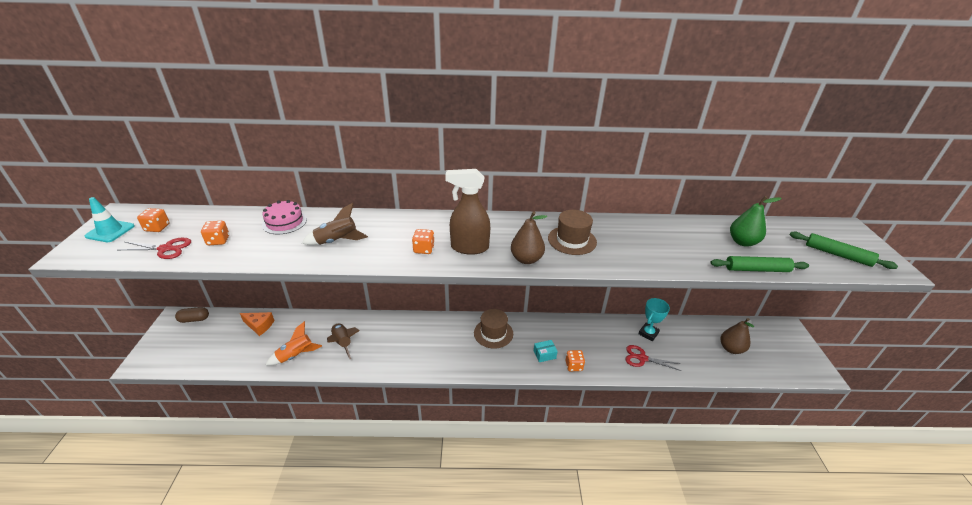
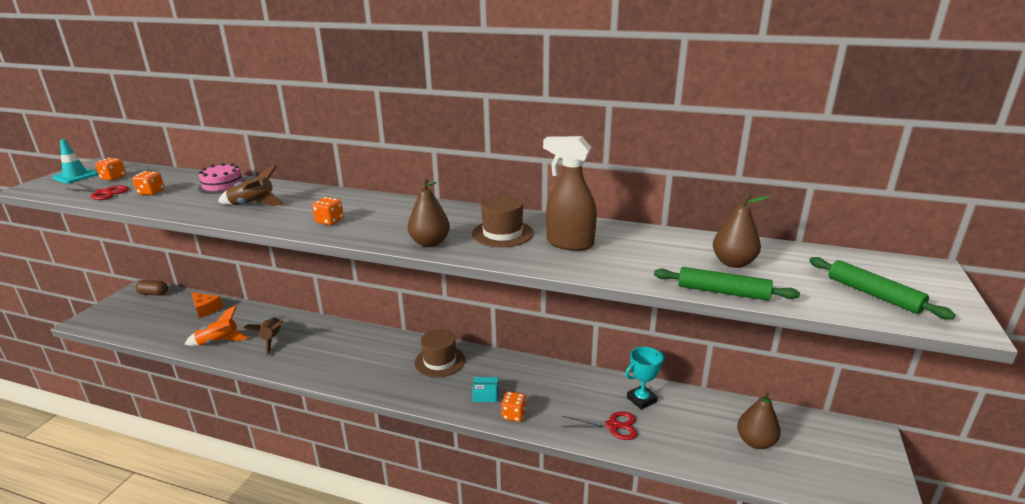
camera: 20 degrees right, 10 degrees down
brown spray bottle [445,169,490,255] -> brown spray bottle moved to [543,136,597,251]
red scissors [625,345,681,371] -> red scissors turned 150 degrees clockwise [561,411,637,440]
green pear [730,196,782,247] -> brown pear [713,193,771,268]

